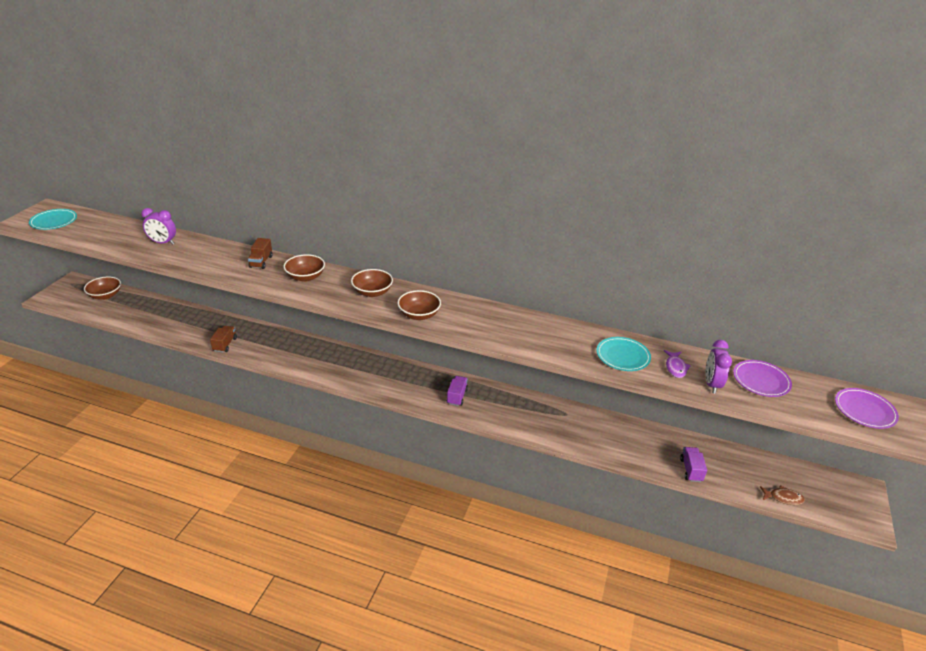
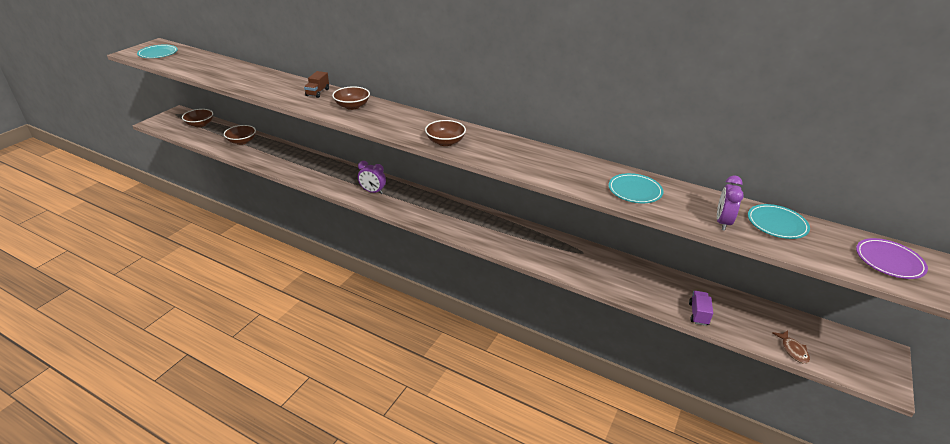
camera: 10 degrees right, 0 degrees up
purple clock [141,208,176,245] -> purple clock moved to [358,161,386,194]
brown truck [210,326,237,353] -> none
brown bowl [351,269,393,297] -> brown bowl moved to [224,125,256,145]
purple truck [447,376,468,406] -> none
purple fish [664,350,691,378] -> none
purple plate [733,360,792,397] -> turquoise plate [748,204,810,239]
brown fish [760,485,805,505] -> brown fish turned 60 degrees clockwise [772,331,810,364]

